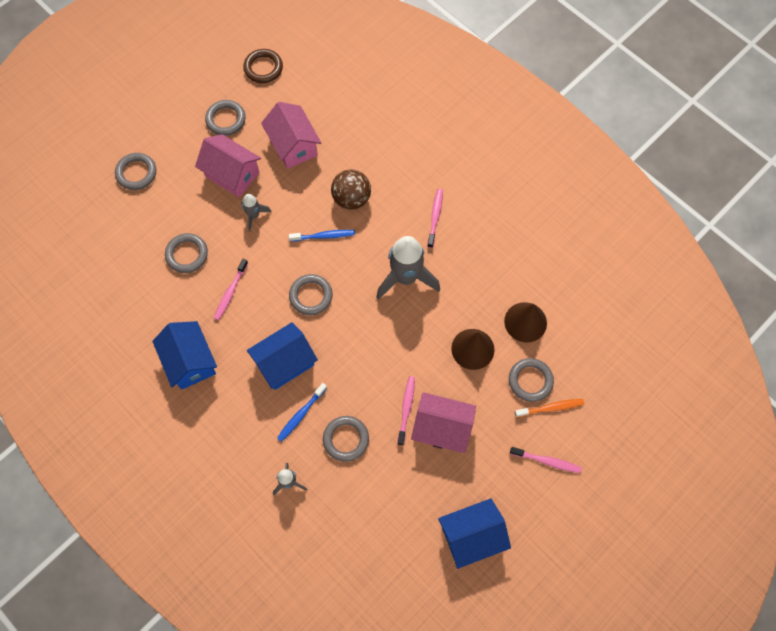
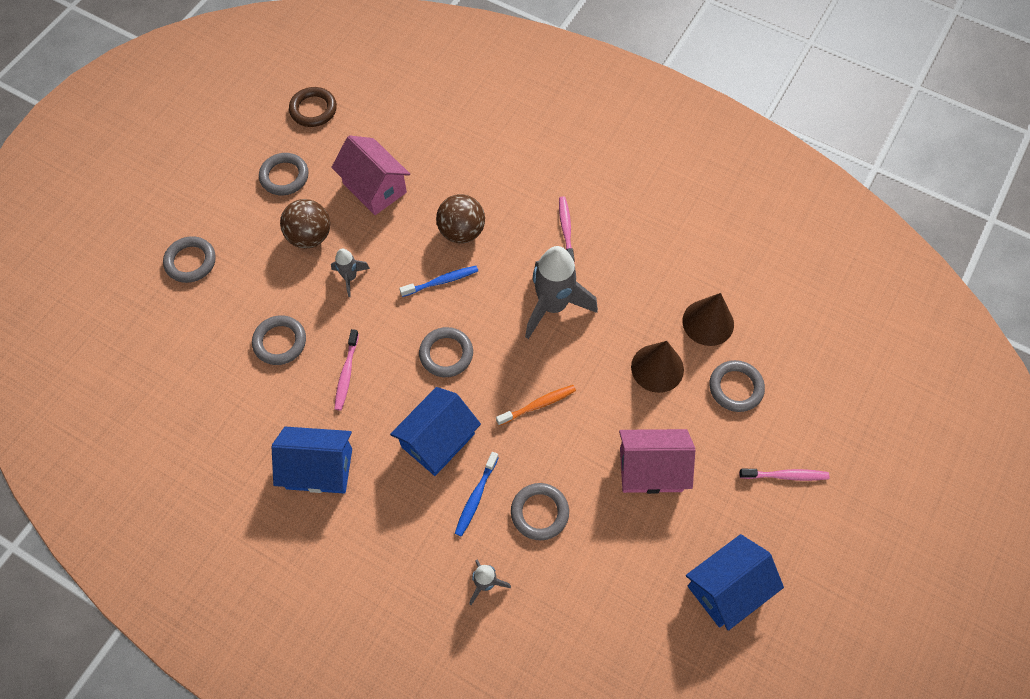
camera: 15 degrees left, 5 degrees down
blue house [152,321,217,389] -> blue house turned 45 degrees counterclockwise [272,427,352,494]
pink house [195,134,261,197] -> brown ball [280,199,330,249]
pink toothbrush [397,376,415,445] -> none
orange toothbrush [515,399,585,417] -> orange toothbrush moved to [496,385,576,426]

